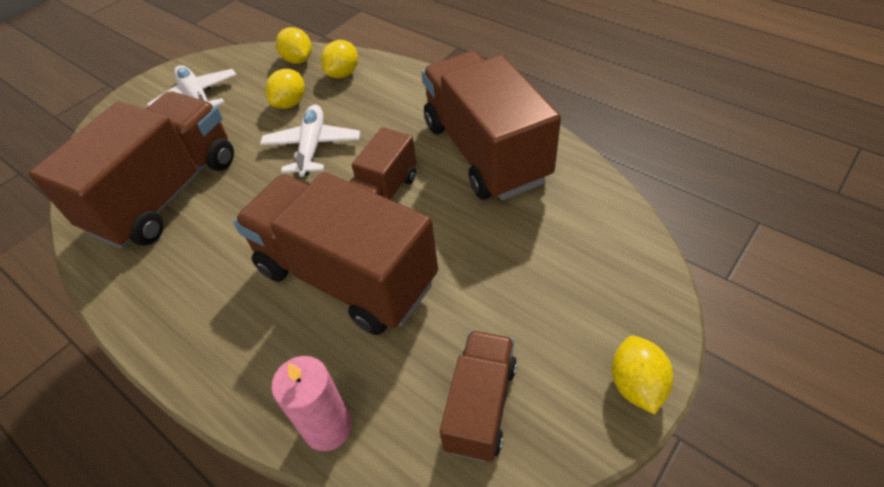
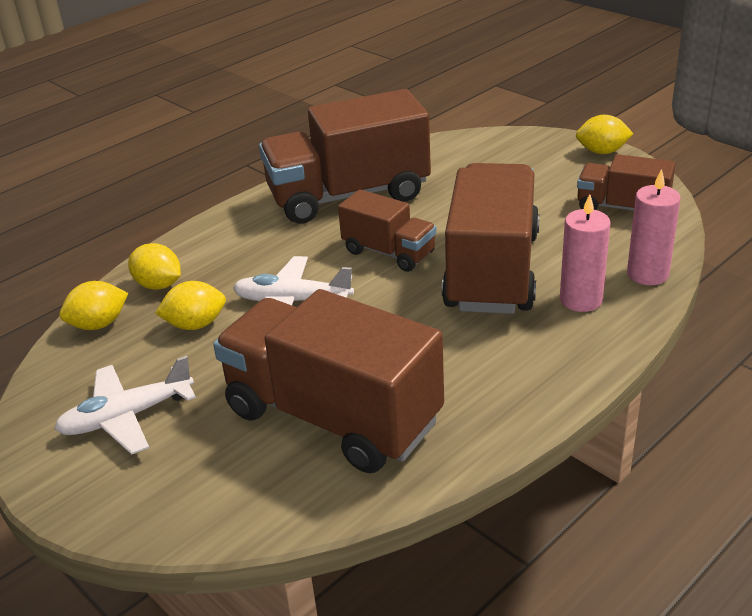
camera: 85 degrees left, 15 degrees down
brown truck [234,172,438,335] -> brown truck turned 150 degrees clockwise [442,163,540,314]
yellow lemon [265,69,305,109] -> yellow lemon turned 45 degrees counterclockwise [155,281,226,330]
none -> pink candle [560,194,611,312]

